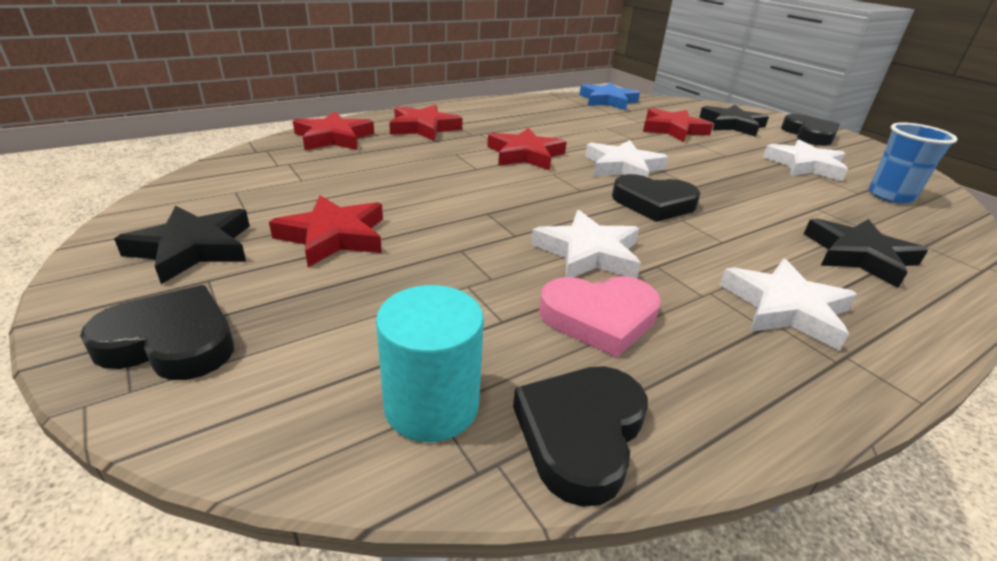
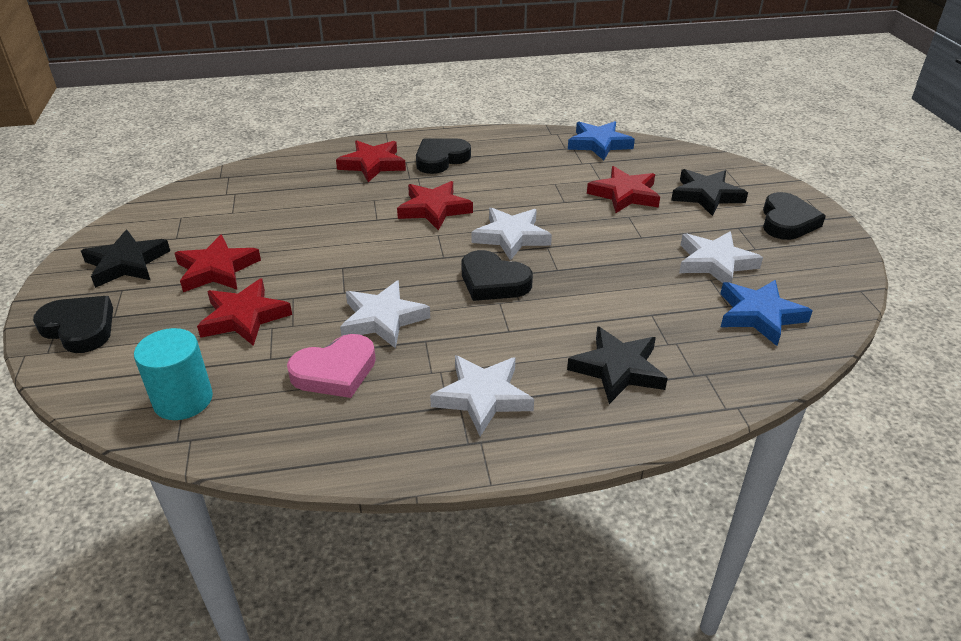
camera: 25 degrees right, 5 degrees up
red star [293,111,374,150] -> red star moved to [197,278,292,346]
black heart [513,366,648,507] -> black heart moved to [416,138,471,174]
pink heart [539,276,661,358] -> pink heart turned 45 degrees counterclockwise [287,334,376,398]
blue cup [869,122,957,204] -> blue star [720,280,813,346]

